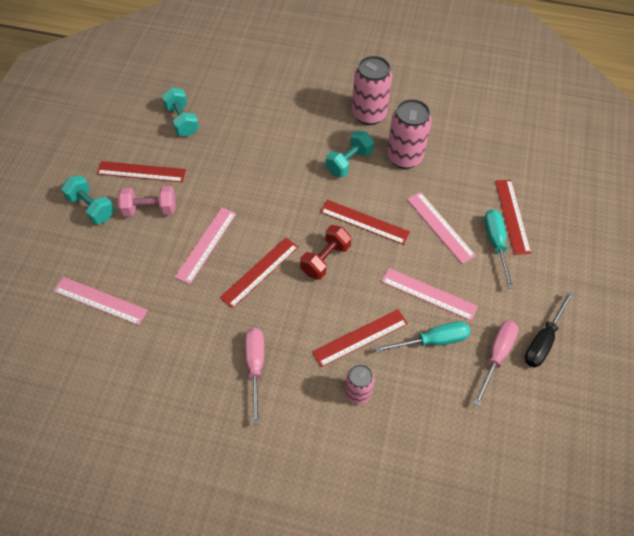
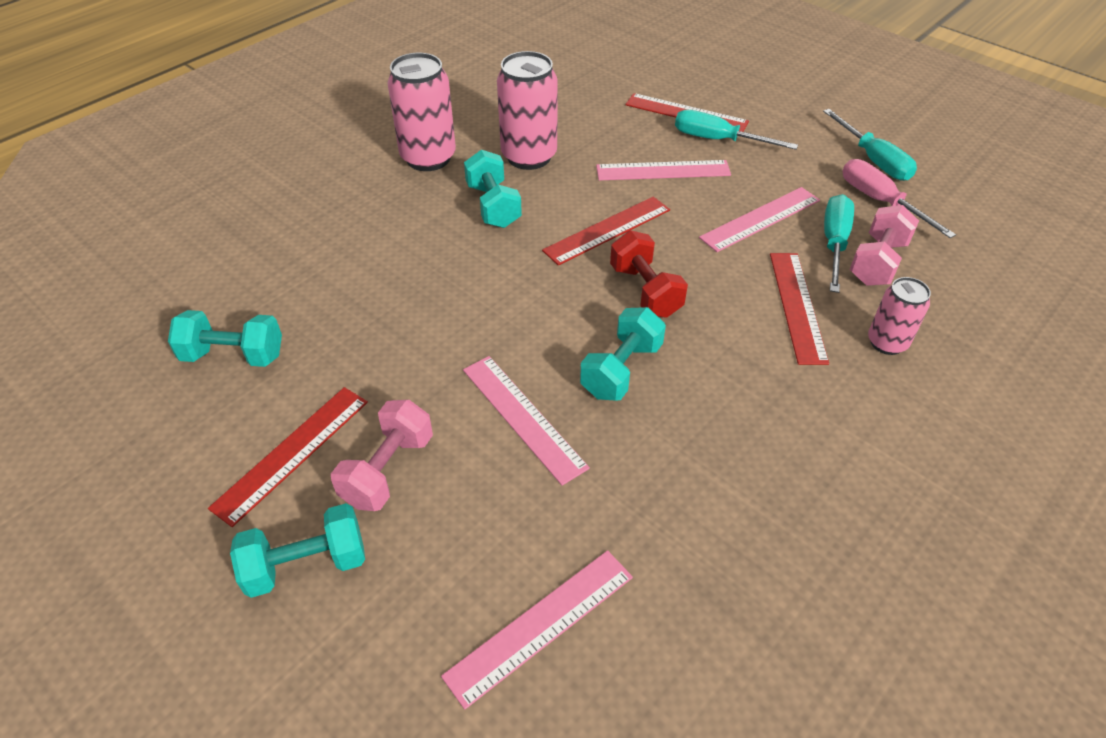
camera: 60 degrees left, 10 degrees down
red ruler [220,237,298,309] -> turquoise dumbbell [580,307,666,401]
pink screwdriver [245,328,264,425] -> none
black screwdriver [525,291,574,367] -> turquoise screwdriver [823,109,917,181]
none -> pink dumbbell [850,205,919,286]

